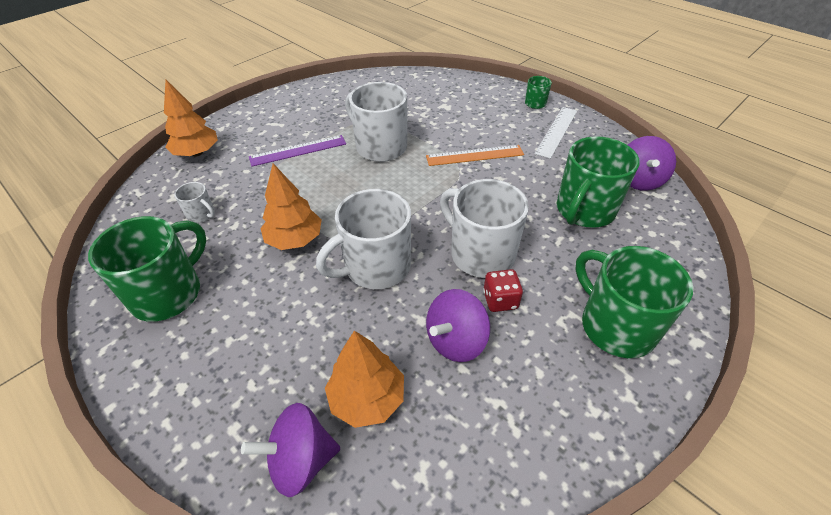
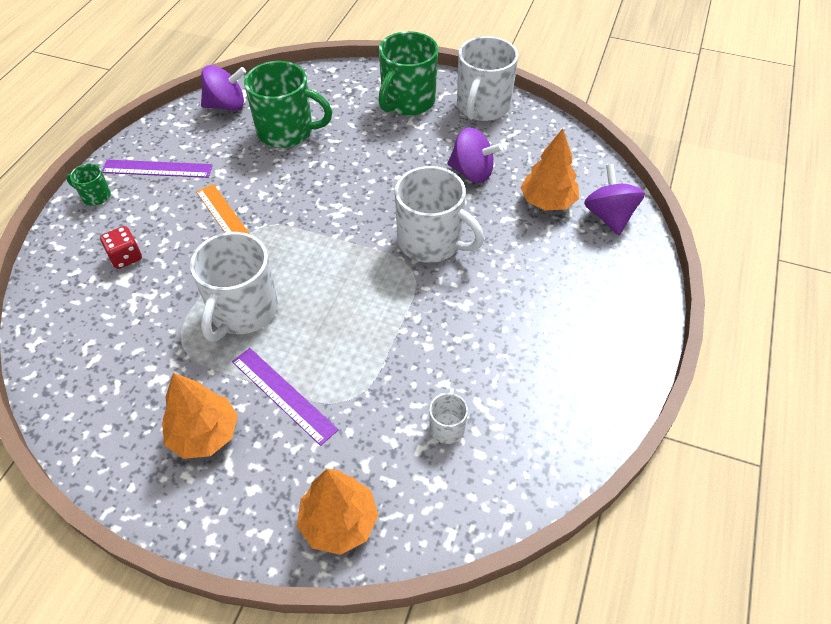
camera: 115 degrees left, 5 degrees up
green mug [88,216,206,322] -> none
purple spinning top [241,403,340,497] -> purple spinning top turned 150 degrees counterclockwise [584,164,645,235]
orange tree [260,163,322,250] -> orange tree moved to [162,373,238,459]
white mug [440,179,529,278] -> white mug moved to [457,36,518,121]
red dice [483,269,523,312] -> red dice moved to [100,226,142,269]
white ruler [535,107,577,159] -> purple ruler [102,160,213,178]

